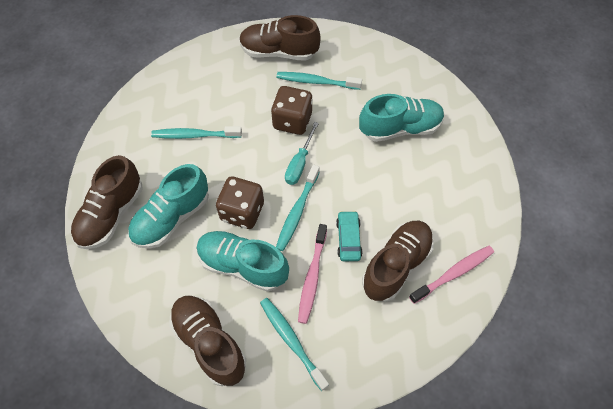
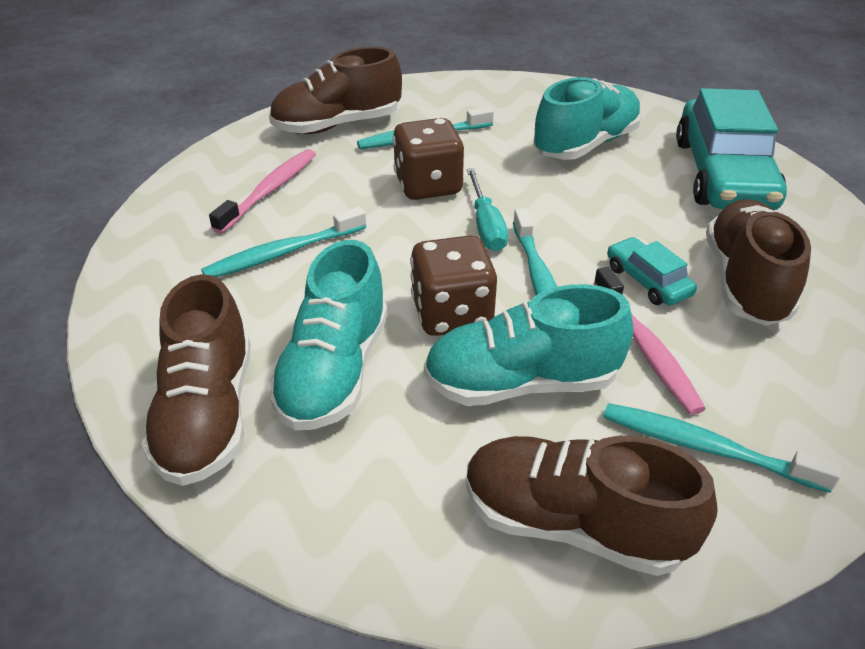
camera: 30 degrees left, 20 degrees down
pink toothbrush [409,246,494,304] -> pink toothbrush moved to [209,149,316,234]
none -> turquoise car [676,88,787,210]

